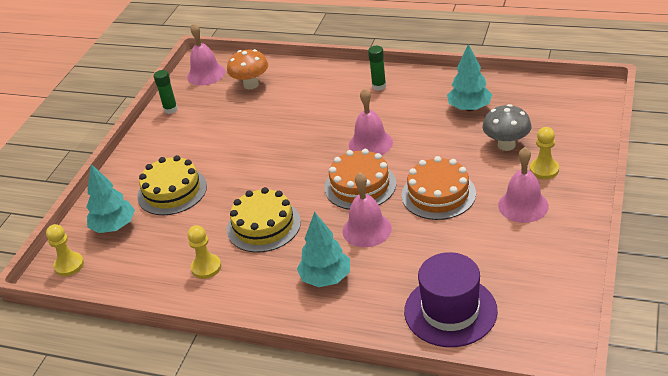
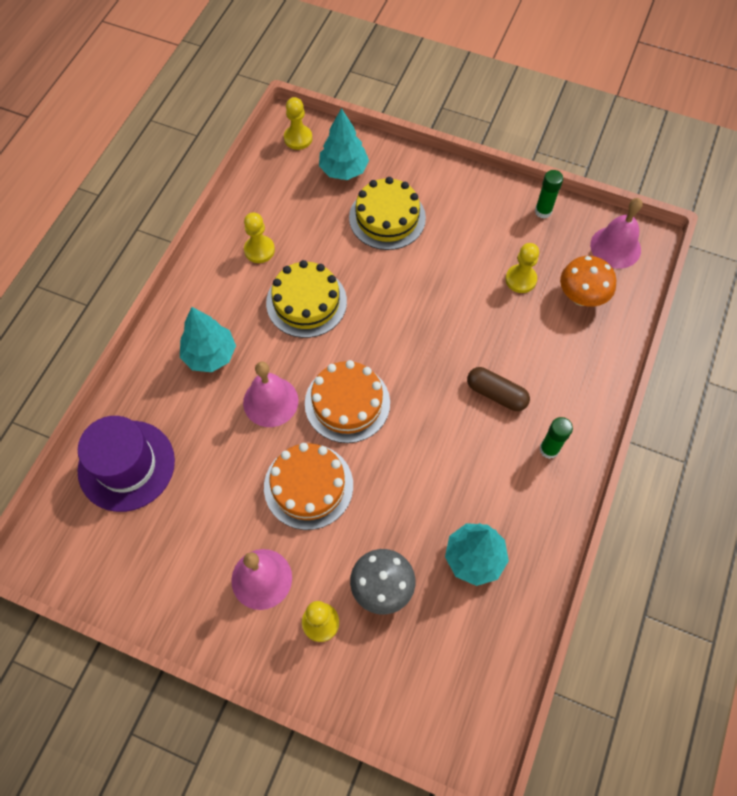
camera: 90 degrees right, 25 degrees up
pink bell [349,88,393,155] -> none
none -> brown capsule [467,367,530,411]
none -> yellow pawn [505,243,539,293]

